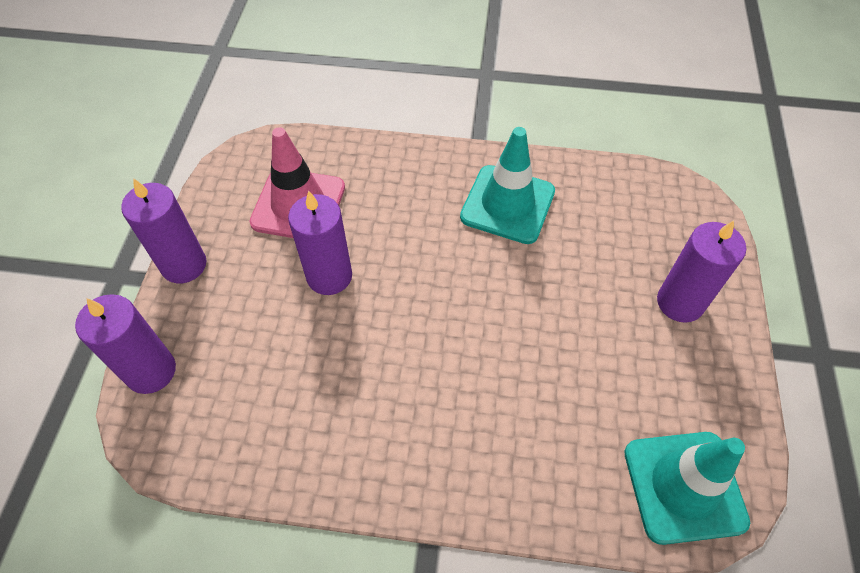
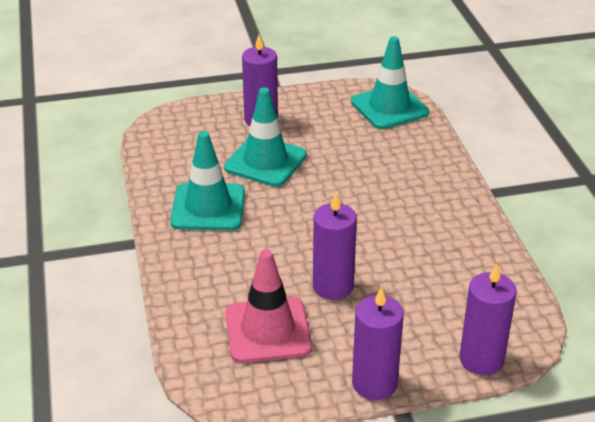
camera: 110 degrees left, 20 degrees down
none -> turquoise traffic cone [224,87,307,187]

